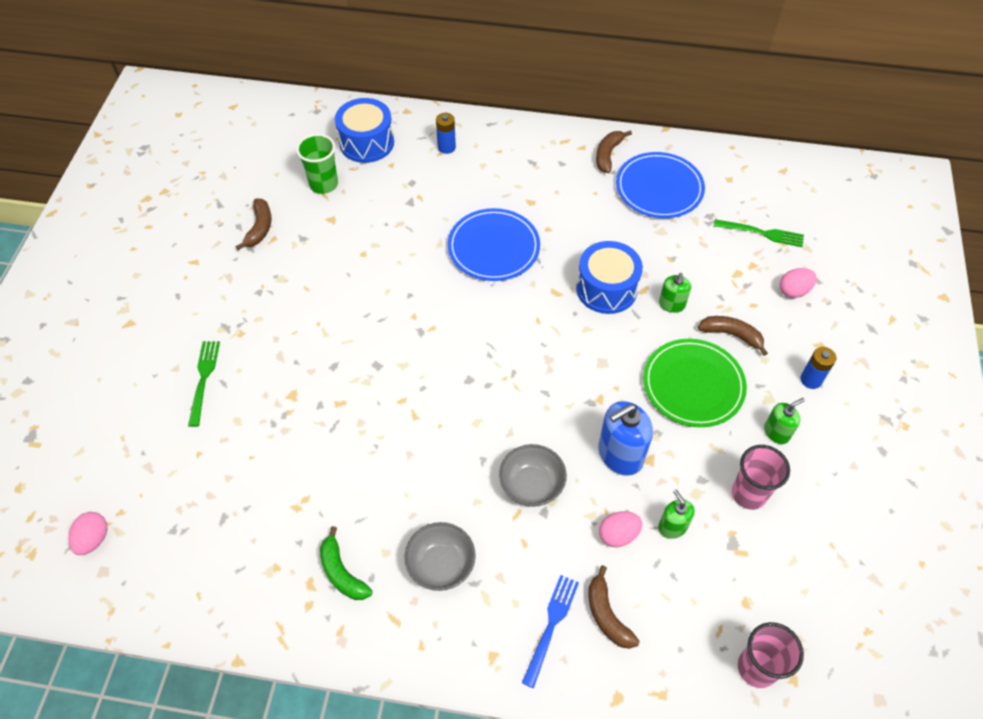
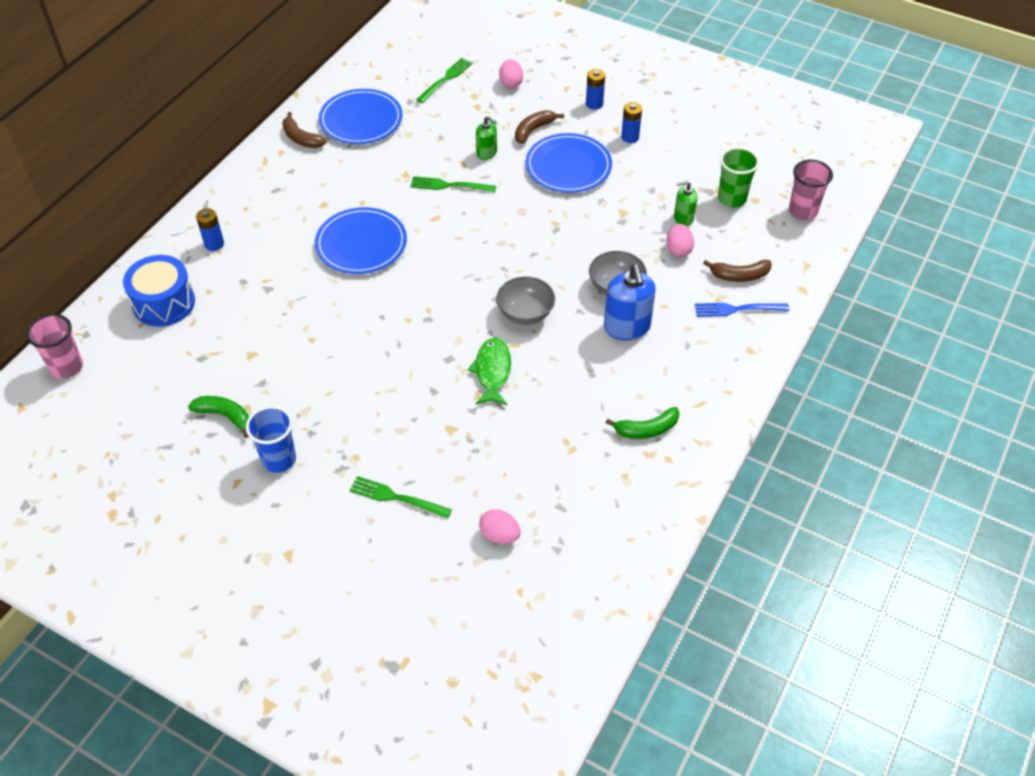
camera: 70 degrees left, 5 degrees down
pink egg [68,512,107,555] -> pink egg moved to [479,509,520,544]
brown banana [236,199,271,250] -> green banana [188,396,249,438]
green cup [296,134,338,194] -> green cup moved to [718,147,759,207]
grey bowl [405,522,476,591] -> grey bowl moved to [496,276,555,325]
blue fork [522,575,579,688] -> blue fork turned 45 degrees counterclockwise [695,303,789,317]
blue drum [576,241,643,314] -> green fork [410,176,496,192]
blue soap dispenser [598,401,653,476] -> blue soap dispenser moved to [604,265,656,341]
green plate [643,339,747,427] -> blue plate [525,133,612,193]
pink cup [732,445,790,510] -> pink cup moved to [26,314,83,379]
green soap dispenser [764,398,805,444] -> blue battery [621,102,642,143]
none -> blue cup [246,406,296,473]
none -> green fish [468,337,511,405]

